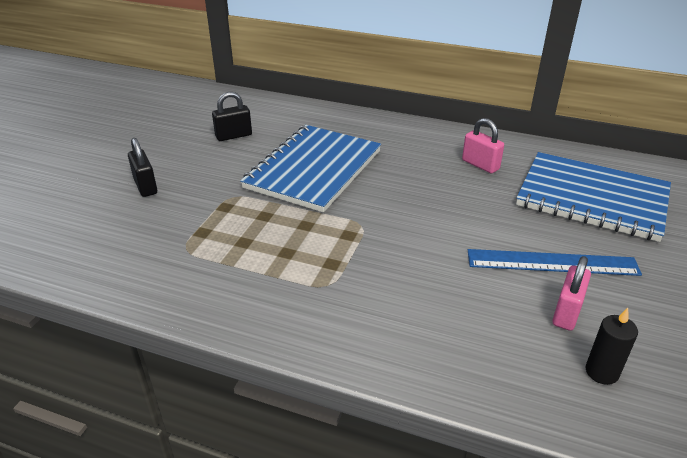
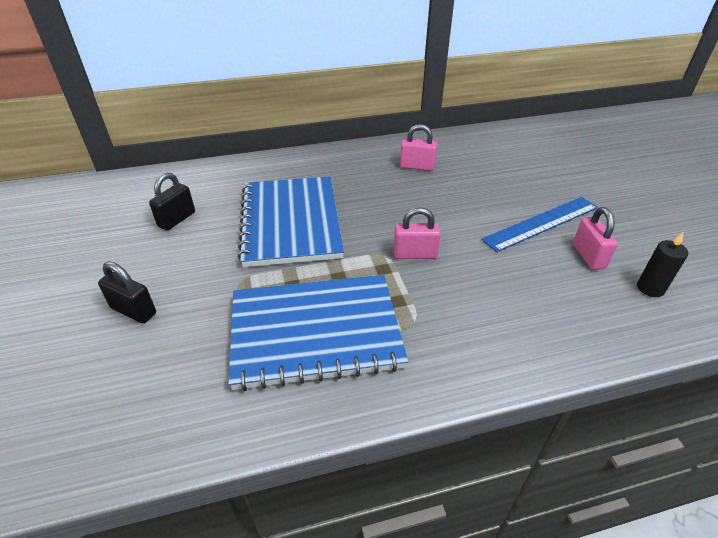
camera: 35 degrees left, 5 degrees up
blue notebook [516,152,671,242] -> blue notebook moved to [228,275,408,391]
none -> pink padlock [394,208,441,259]

